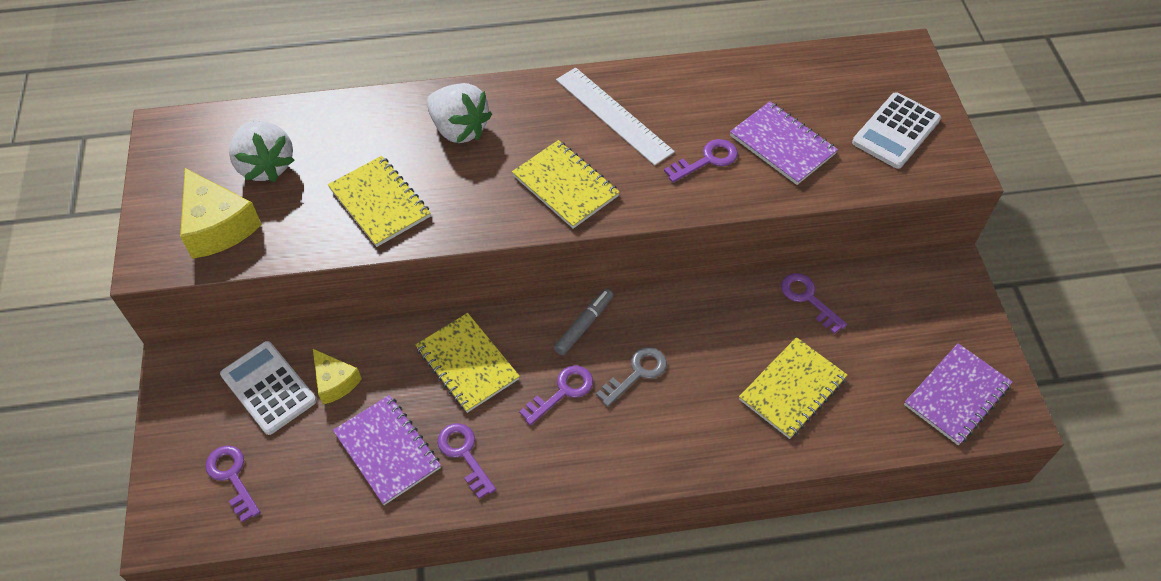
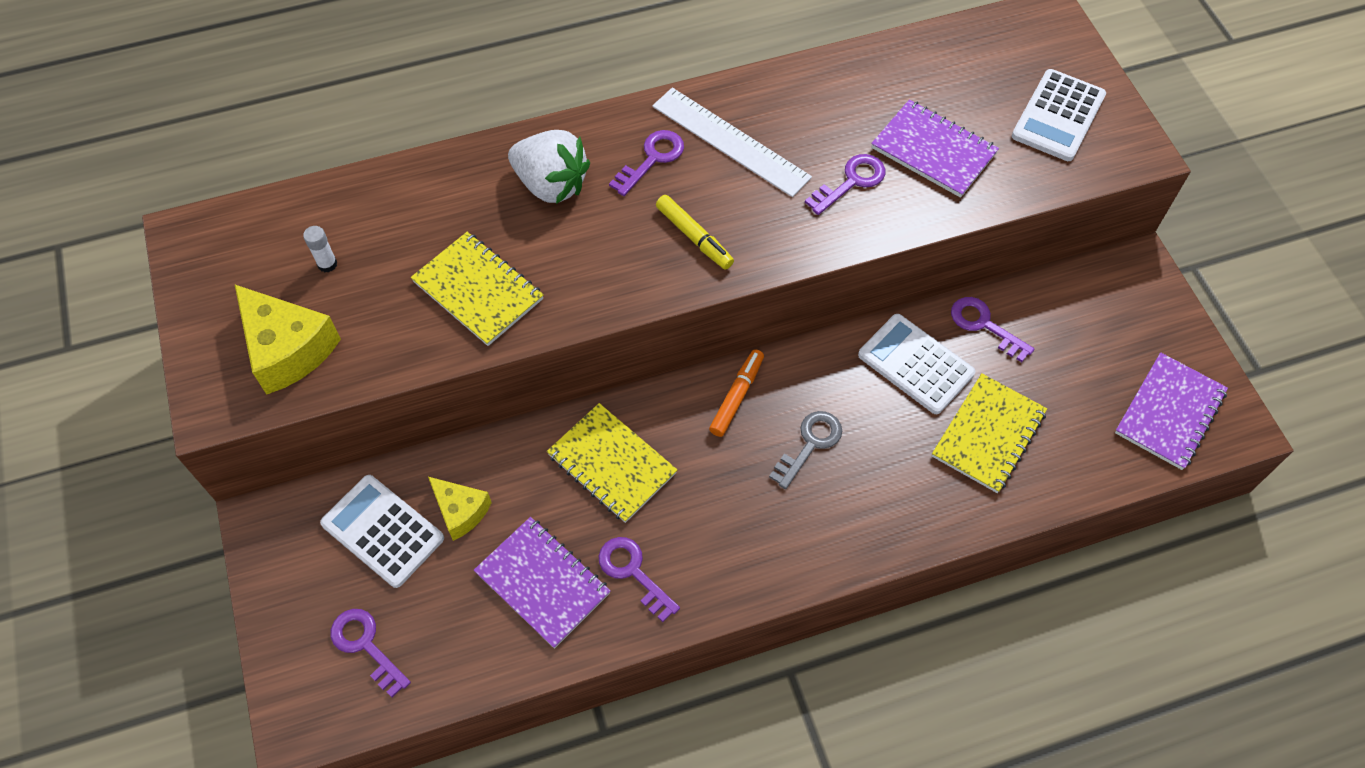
camera: 10 degrees left, 5 degrees up
white strawberry [229,121,295,182] -> white glue stick [303,226,337,273]
yellow notebook [512,140,620,229] -> yellow marker [656,195,734,270]
purple key [519,365,593,425] -> purple key moved to [609,130,684,196]
grey marker [554,289,613,356] -> orange marker [709,349,764,437]
none -> white calculator [858,314,975,414]

